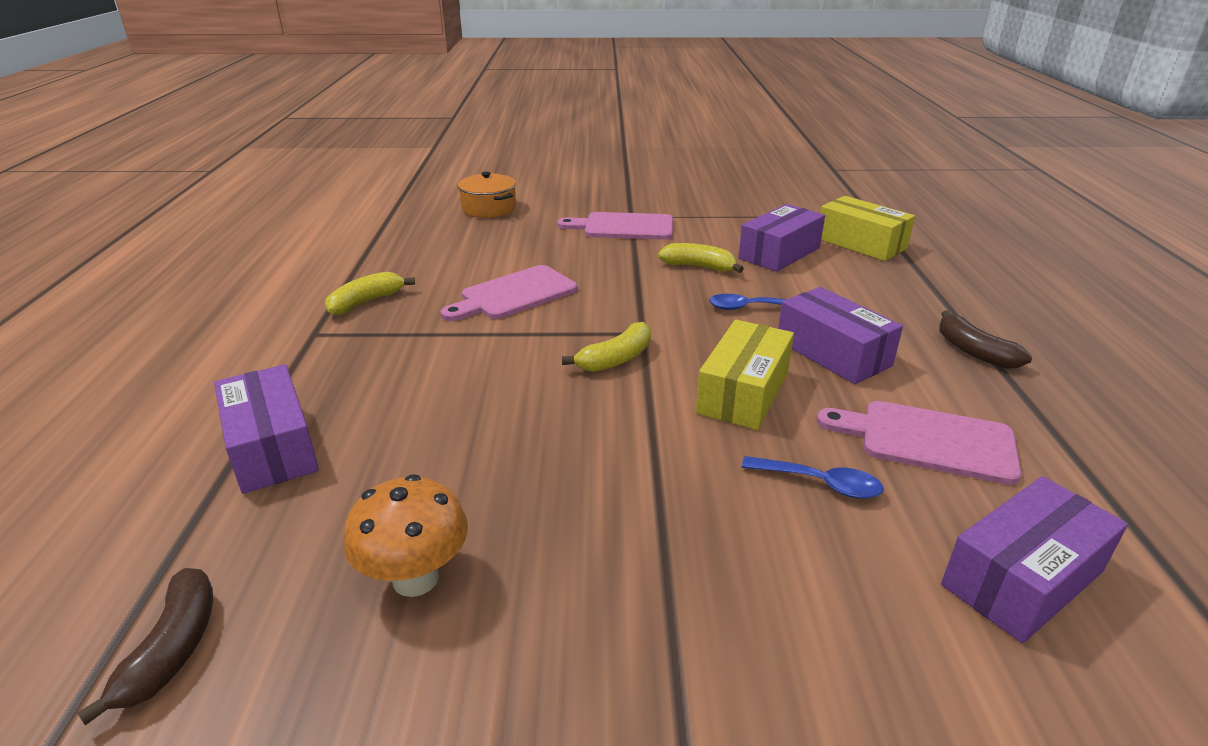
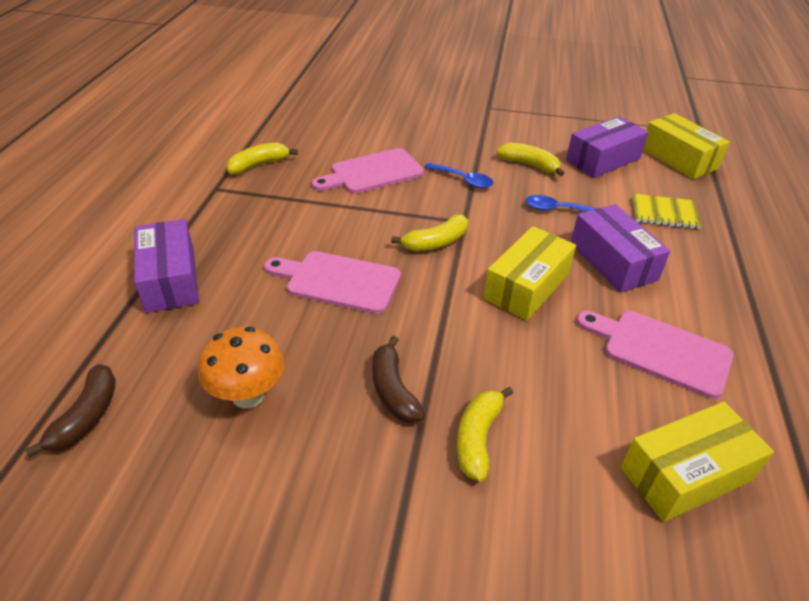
camera: 10 degrees right, 10 degrees up
orange pot [458,172,516,218] -> none
pink cutting board [557,212,673,240] -> pink cutting board moved to [264,251,401,314]
blue spoon [742,456,884,499] -> blue spoon moved to [425,163,494,188]
brown banana [939,310,1032,369] -> brown banana moved to [372,336,425,423]
purple box [941,476,1128,643] -> yellow box [621,402,774,522]
none -> yellow banana [457,387,513,482]
none -> yellow notebook [632,194,702,229]

